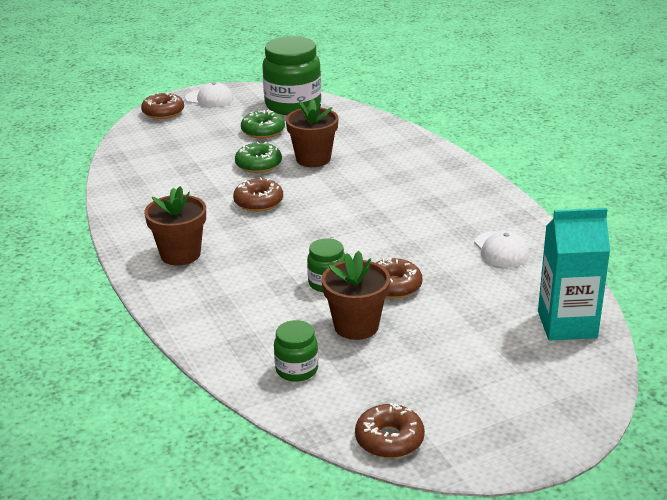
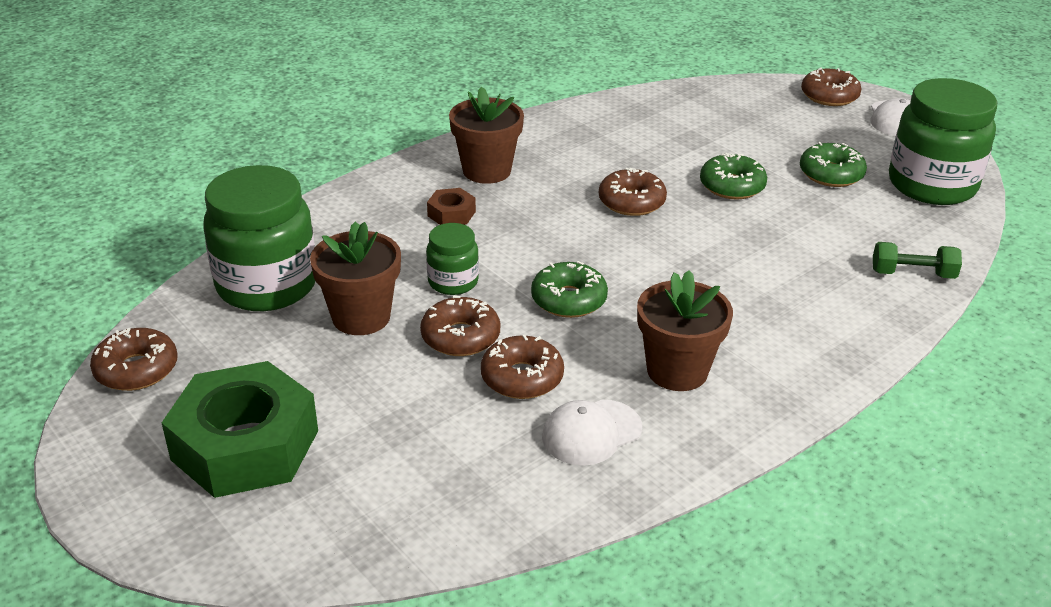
camera: 75 degrees right, 5 degrees up
green jar [274,320,318,382] -> green jar [203,165,315,311], size x1.98
brown flower pot [286,99,338,167] -> brown flower pot moved to [637,270,733,391]
turquoise carton [538,208,610,341] -> none
none -> green nut [162,361,318,498]
none -> brown nut [427,188,476,225]
none -> brown donut [481,335,564,399]
none -> green donut [531,261,608,318]
none -> green dumbbell [873,242,962,279]

